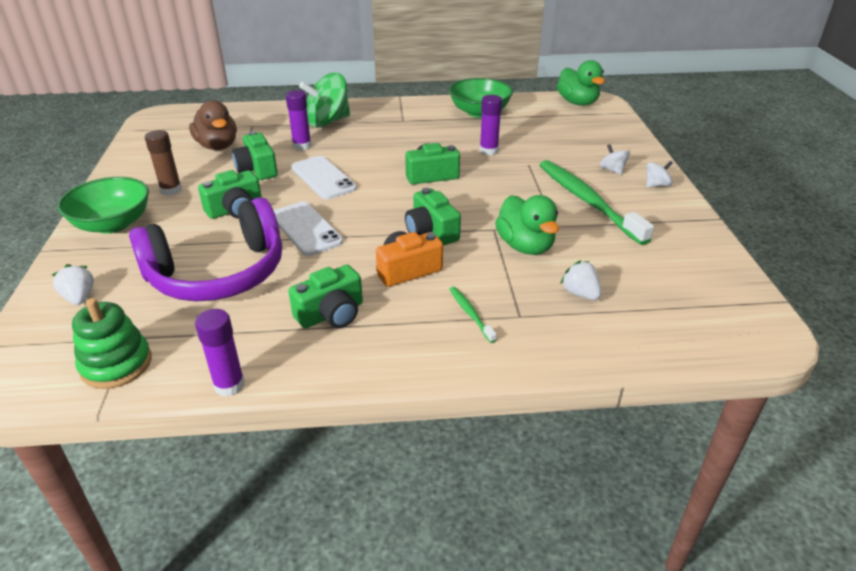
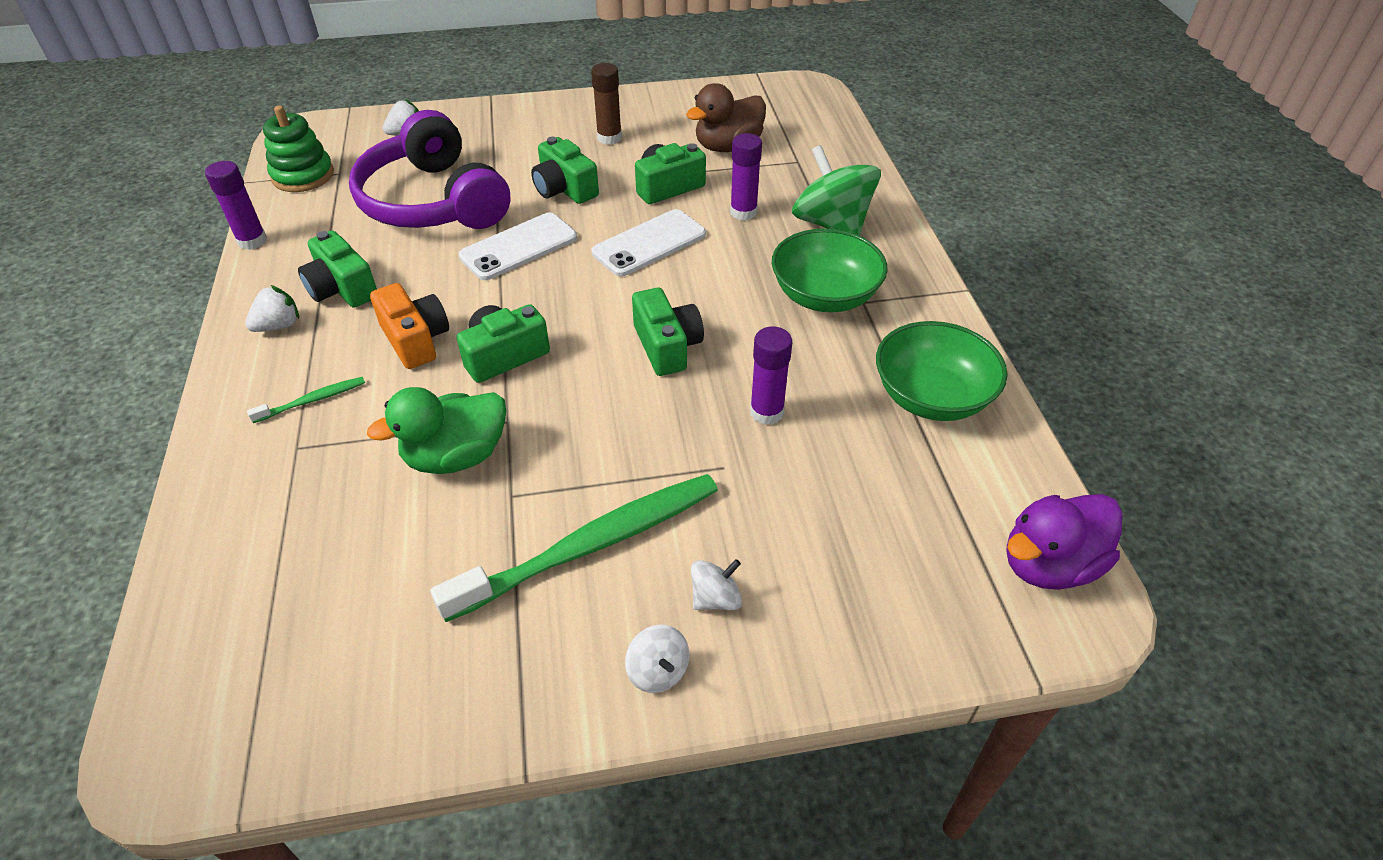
camera: 85 degrees right, 10 degrees up
green bowl [58,177,149,234] -> green bowl moved to [772,228,888,312]
green duck [557,60,605,106] -> purple duck [1007,494,1123,590]
white strawberry [560,260,601,300] -> white strawberry moved to [245,285,299,332]

